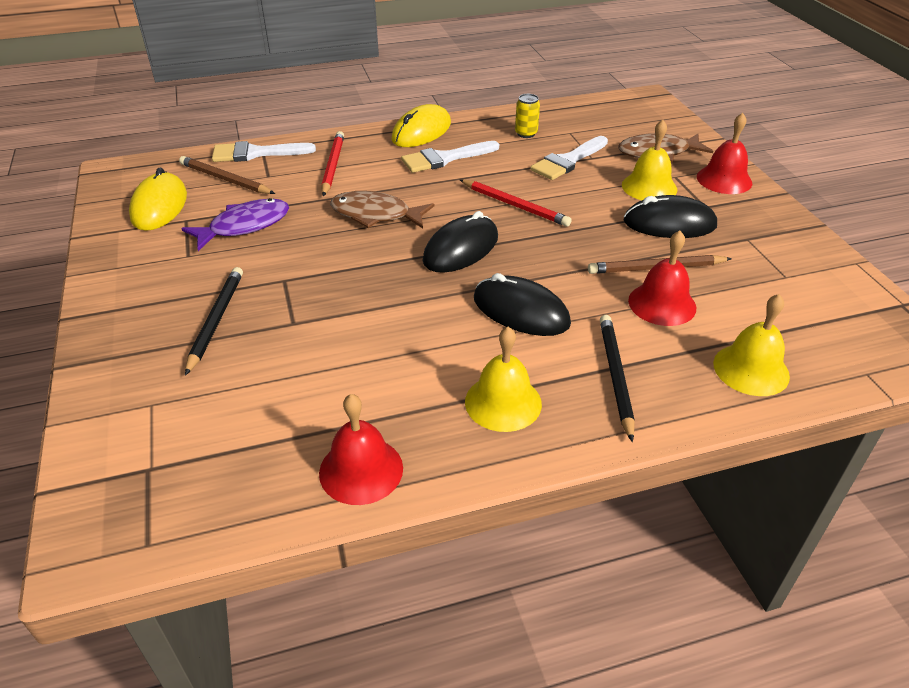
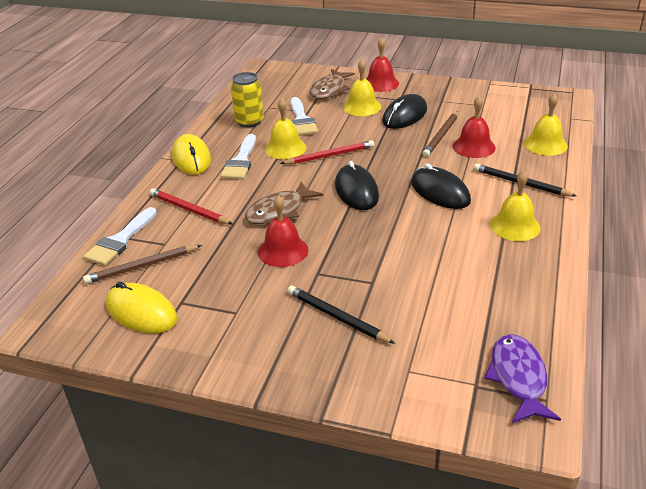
camera: 55 degrees left, 5 degrees down
purple fish [181,198,289,251] -> purple fish moved to [484,334,561,423]
red bell [319,394,403,505] -> red bell moved to [258,195,308,267]
black mouse [474,273,571,336] -> black mouse turned 75 degrees clockwise [411,164,471,209]
yellow can [515,94,540,138] -> yellow can [231,72,264,128], size x1.60
none -> yellow bell [265,98,306,159]

